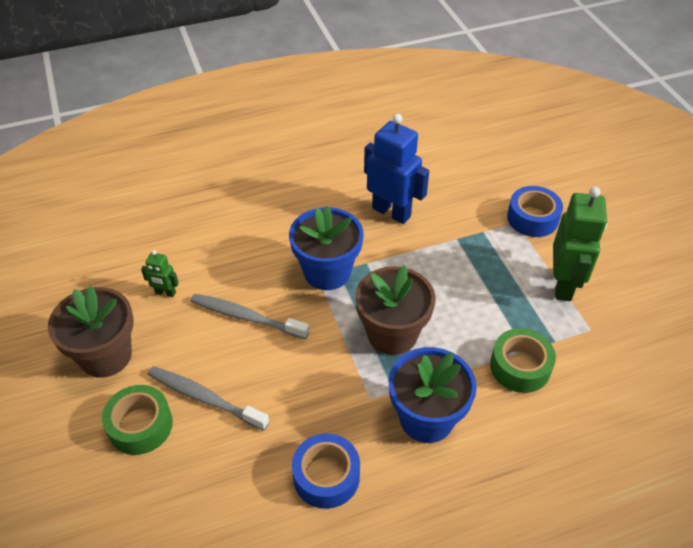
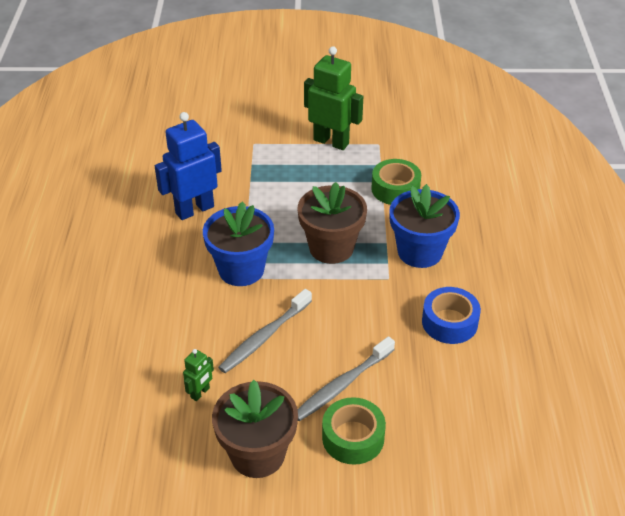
camera: 70 degrees left, 5 degrees down
blue tape [507,186,563,237] -> none

